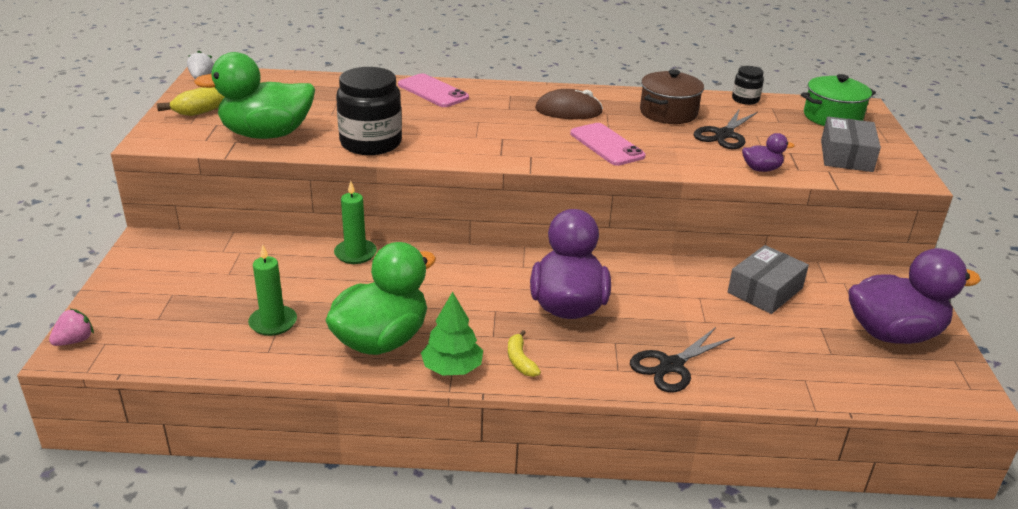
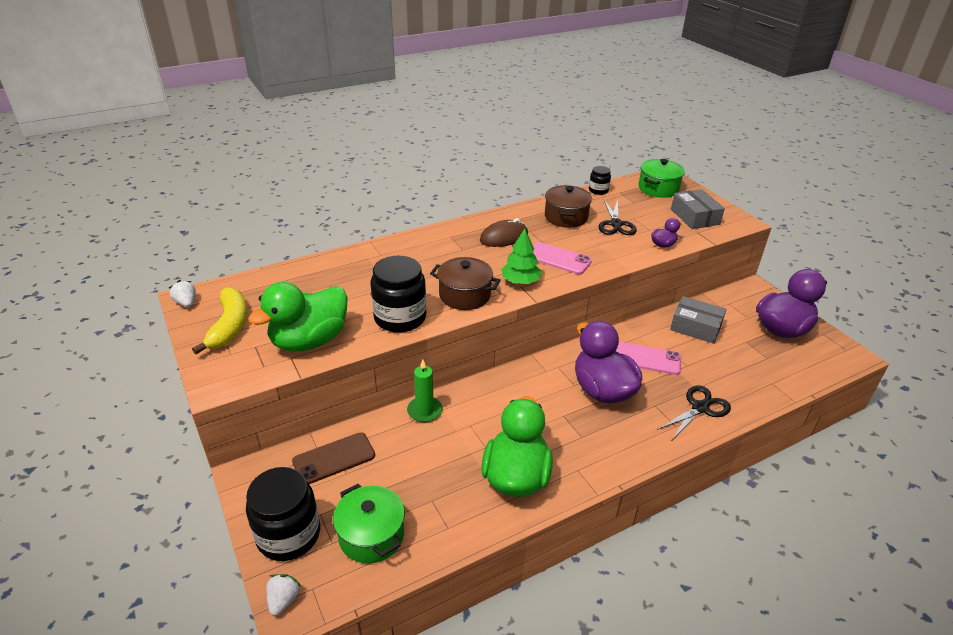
camera: 30 degrees left, 5 degrees up
pink strawberry [49,309,94,346] -> white strawberry [266,574,302,616]
green candle [248,245,297,336] -> none
pink phone [398,73,469,107] -> pink phone moved to [616,342,682,375]
green tree [421,292,483,376] -> green tree moved to [501,228,542,284]
yellow banana [508,330,541,377] -> none
black scissors [630,327,735,393] -> black scissors turned 150 degrees counterclockwise [657,386,731,440]
grey box [728,245,809,314] -> grey box turned 75 degrees counterclockwise [670,296,727,344]
none -> black jar [246,467,320,561]
none -> brown phone [292,432,375,484]
none -> green pot [333,484,405,564]
none -> brown pot [430,257,501,310]

